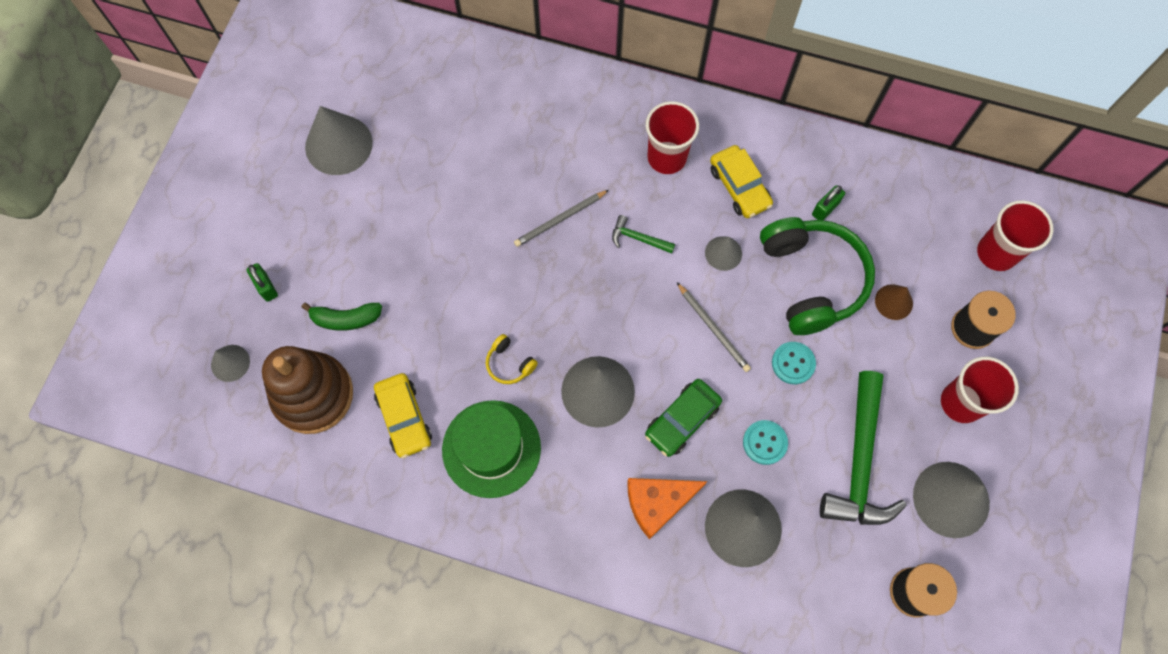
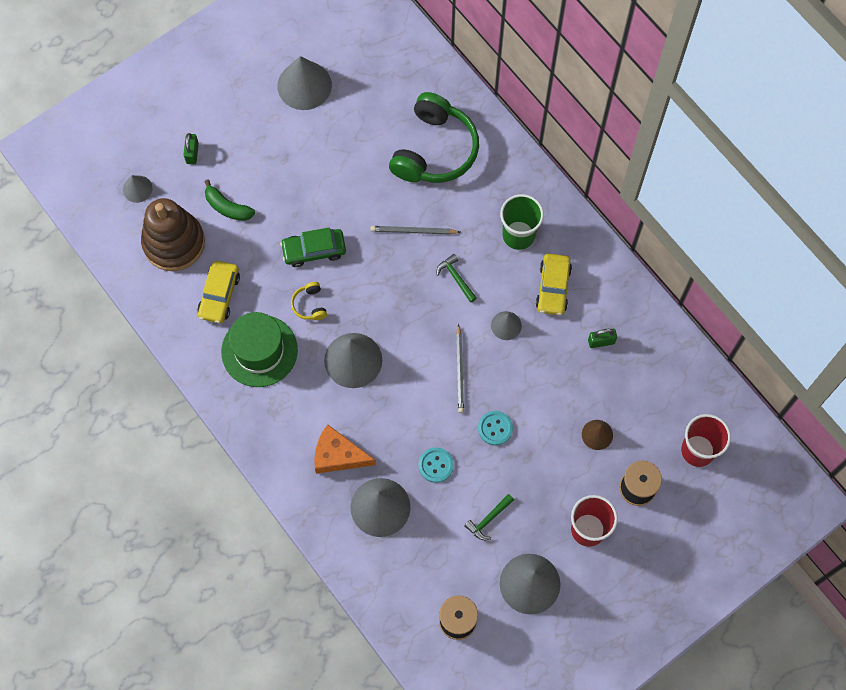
camera: 35 degrees right, 0 degrees up
green car [645,379,722,457] -> green car moved to [280,227,346,267]
red cup [646,101,699,174] -> green cup [500,194,544,250]
green headphones [760,217,875,335] -> green headphones moved to [389,92,479,183]
green hammer [820,371,907,525] -> green hammer [464,494,514,540], size x0.45

